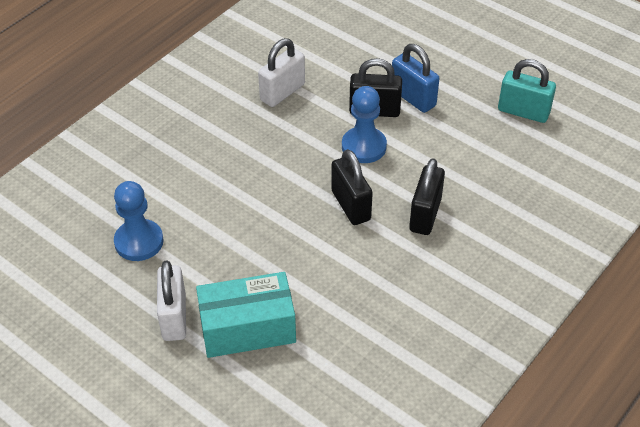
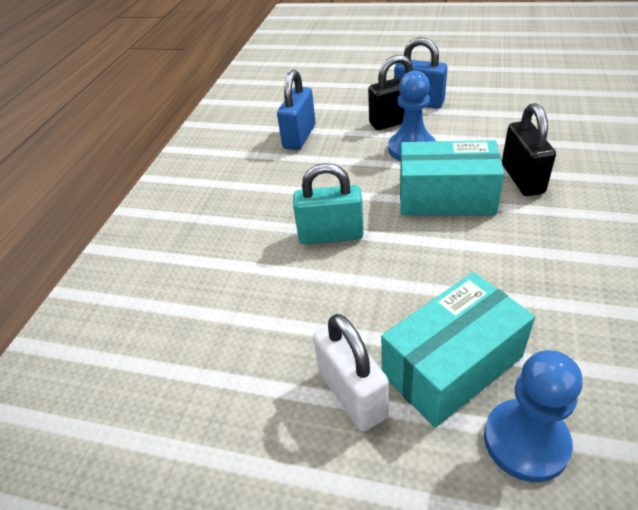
camera: 20 degrees left, 5 degrees down
blue pawn [114,181,164,261] -> blue pawn moved to [484,350,583,482]
white padlock [258,38,305,107] -> blue padlock [277,70,315,150]
black padlock [331,149,373,225] -> turquoise box [400,140,504,216]
turquoise padlock [498,59,556,123] -> turquoise padlock moved to [293,163,364,244]

